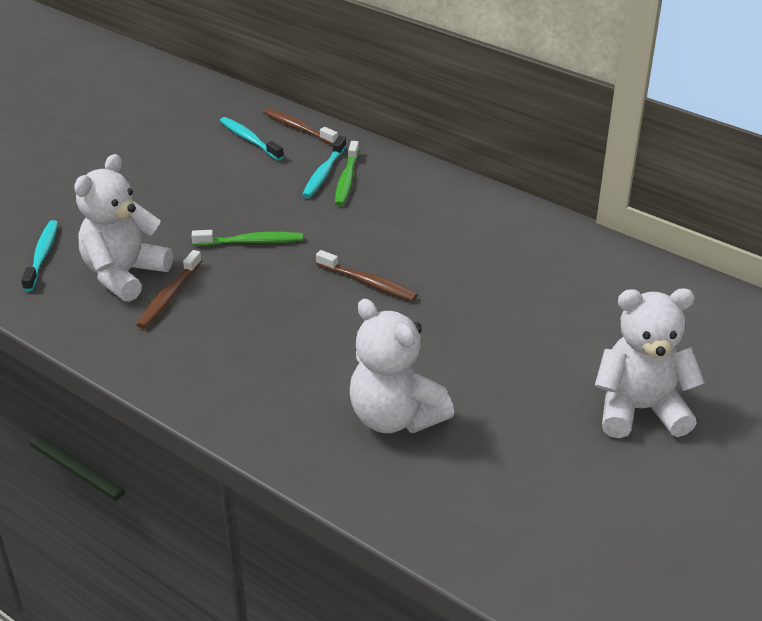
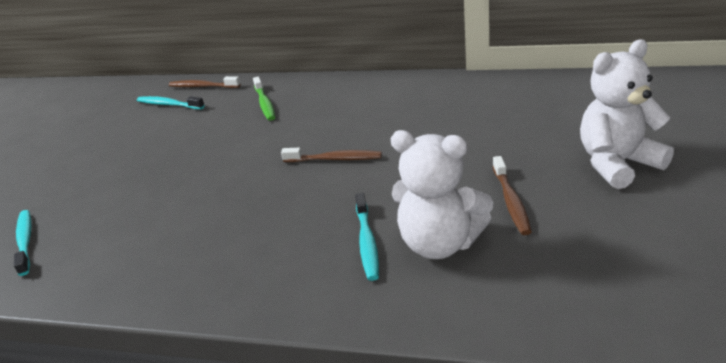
camera: 20 degrees left, 5 degrees down
white teddy bear [74,154,173,302] -> none
brown toothbrush [136,250,202,329] -> brown toothbrush moved to [493,156,532,235]
green toothbrush [192,230,303,246] -> none
turquoise toothbrush [302,136,346,198] -> turquoise toothbrush moved to [355,193,379,281]

